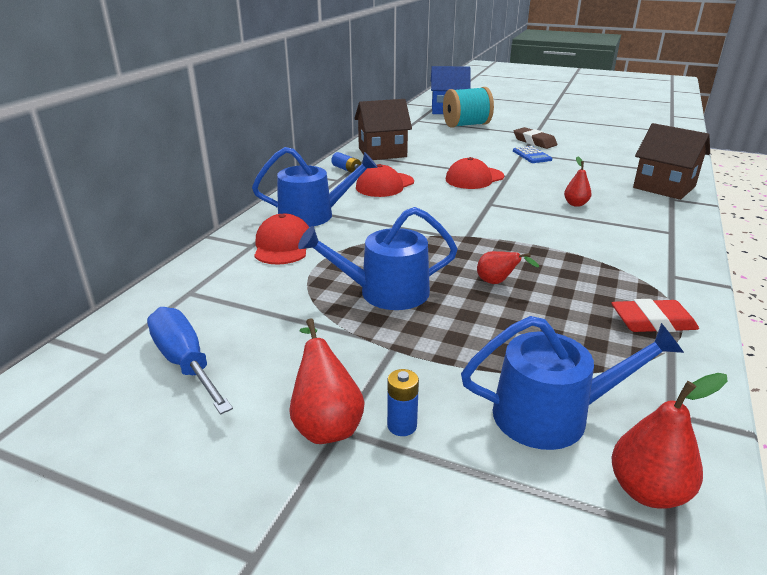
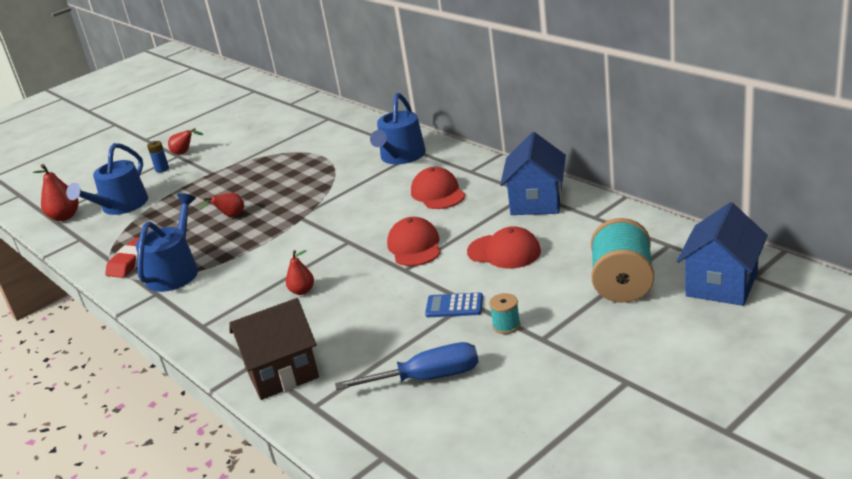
camera: 120 degrees right, 0 degrees up
blue screwdriver [147,307,233,414] -> blue screwdriver moved to [335,342,479,390]
red cap [254,214,309,265] -> red cap moved to [467,226,541,269]
red pear [289,318,365,444] -> red pear [168,128,203,155], size x0.65
blue watering can [298,207,457,310] -> blue watering can moved to [136,193,198,292]
blue battery [331,152,361,173] -> none
brown house [354,99,412,160] -> blue house [500,132,566,215]
brown eraser [514,127,558,149] -> turquoise spool [489,293,520,334]

